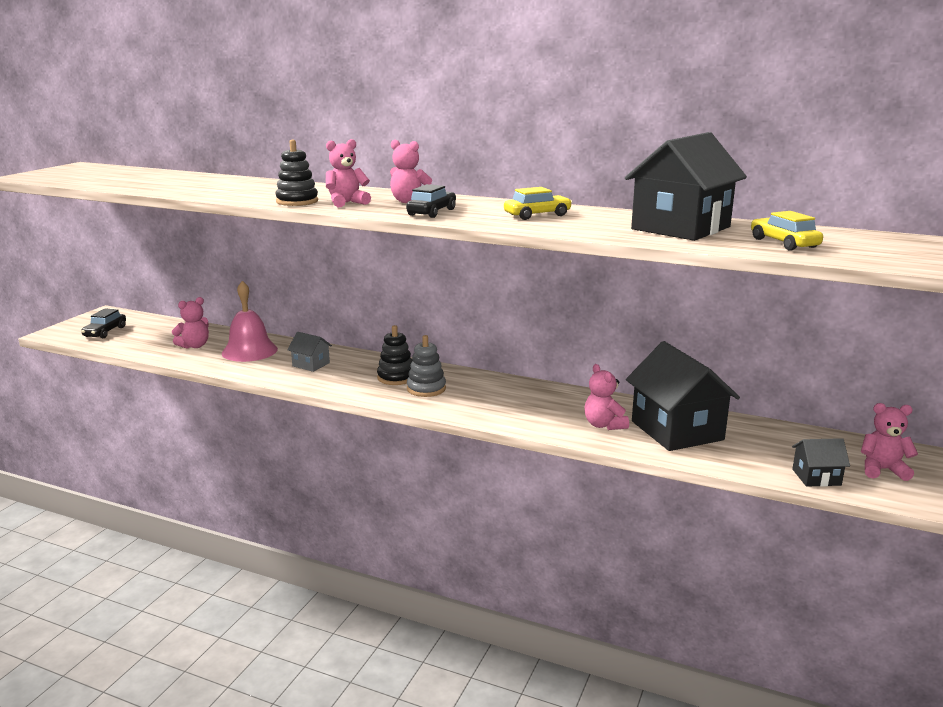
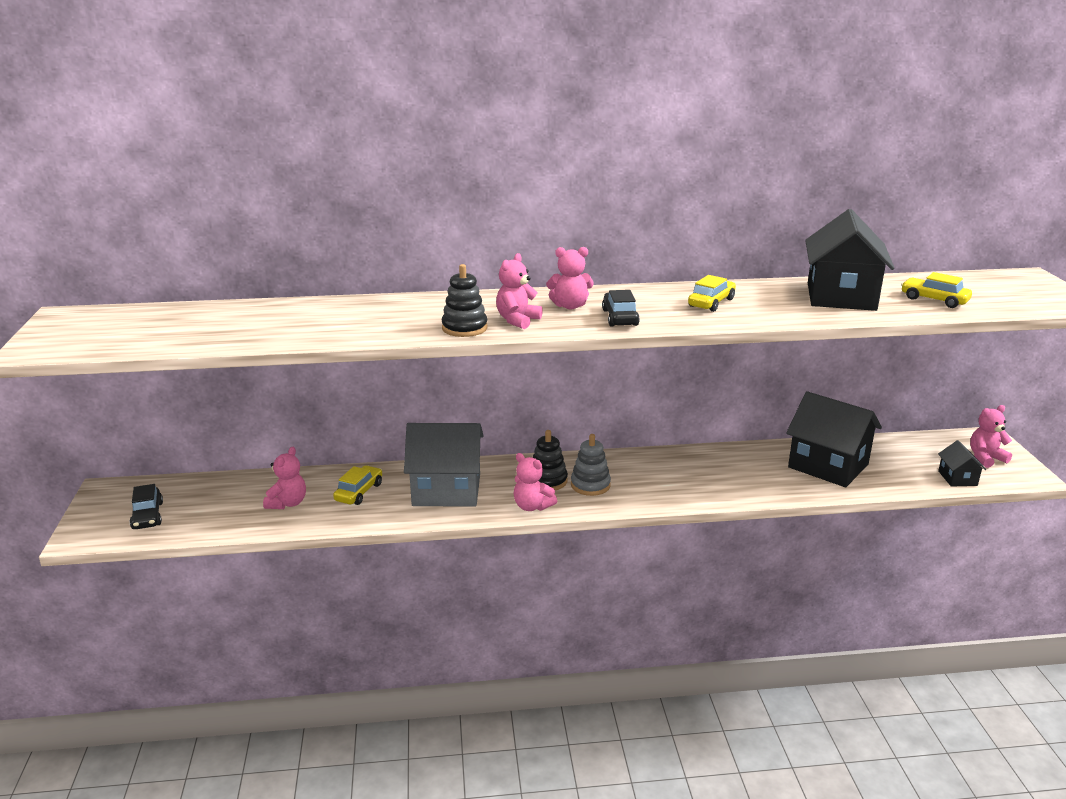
camera: 30 degrees left, 5 degrees up
pink bell [222,281,278,362] -> yellow car [333,465,382,505]
grey house [288,332,332,372] -> grey house [404,423,484,507], size x2.12
pink teddy bear [584,364,629,430] -> pink teddy bear moved to [514,453,557,511]
black house [792,438,850,487] -> black house turned 60 degrees counterclockwise [938,440,986,487]

